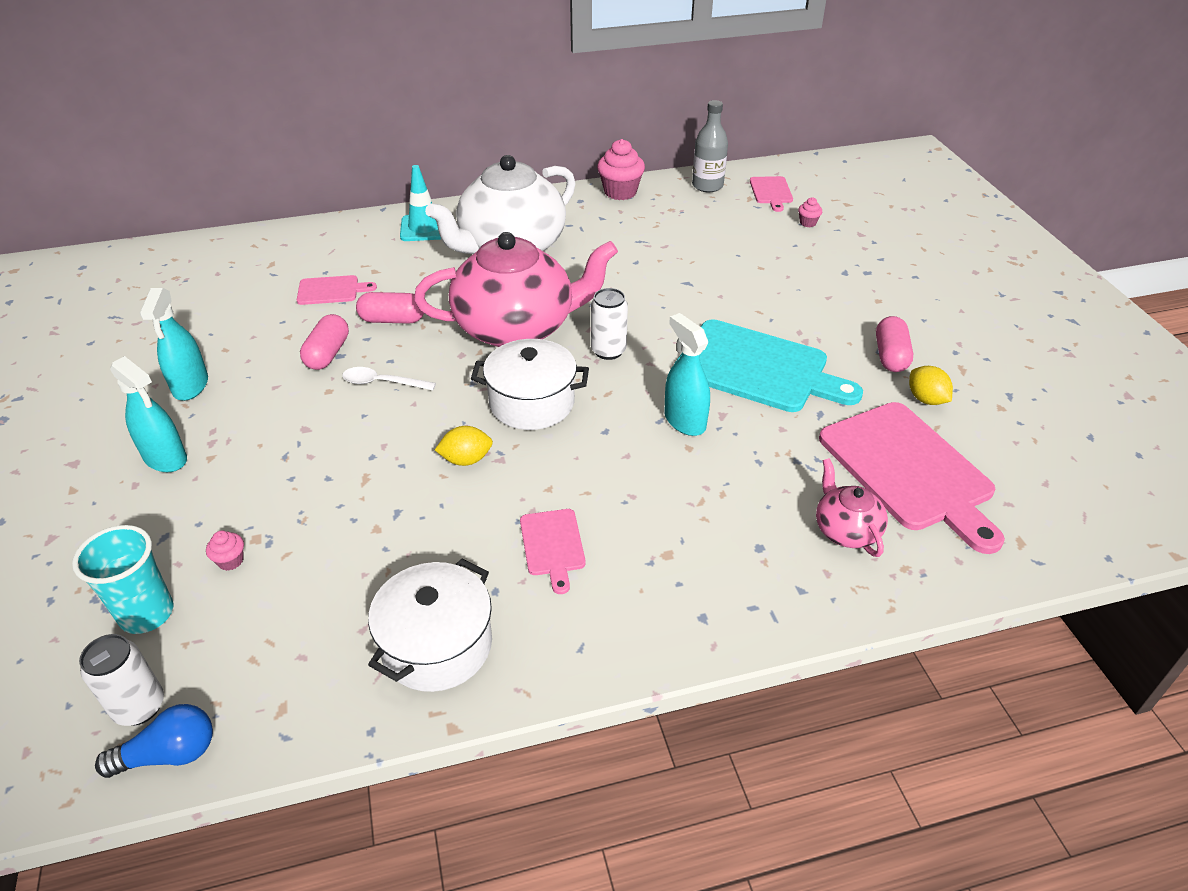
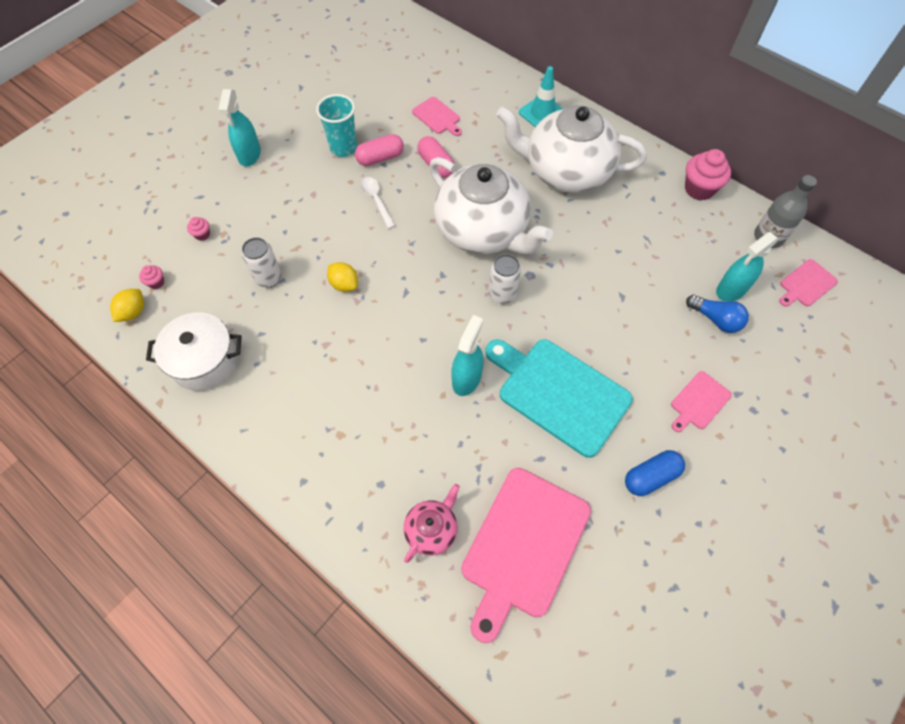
camera: 55 degrees right, 20 degrees up
turquoise cup [72,525,174,634] -> turquoise cup moved to [316,94,357,157]
white can [79,634,164,726] -> white can moved to [242,237,282,288]
blue light bulb [95,704,213,778] -> blue light bulb moved to [686,295,749,333]
turquoise spray bottle [140,288,208,401] -> turquoise spray bottle moved to [716,232,779,302]
pink teapot [414,232,618,347] -> white teapot [429,157,553,254]
white pot [471,339,589,430] -> none
pink cutting board [520,509,586,594] -> pink cutting board moved to [671,371,732,432]
turquoise cutting board [675,319,863,412] -> turquoise cutting board turned 135 degrees clockwise [485,339,633,458]
pink cupcake [798,197,822,227] -> pink cupcake moved to [139,265,164,289]
pink capsule [876,316,913,372] -> blue capsule [625,450,685,496]
yellow lemon [909,366,953,405] -> yellow lemon moved to [110,289,144,322]

